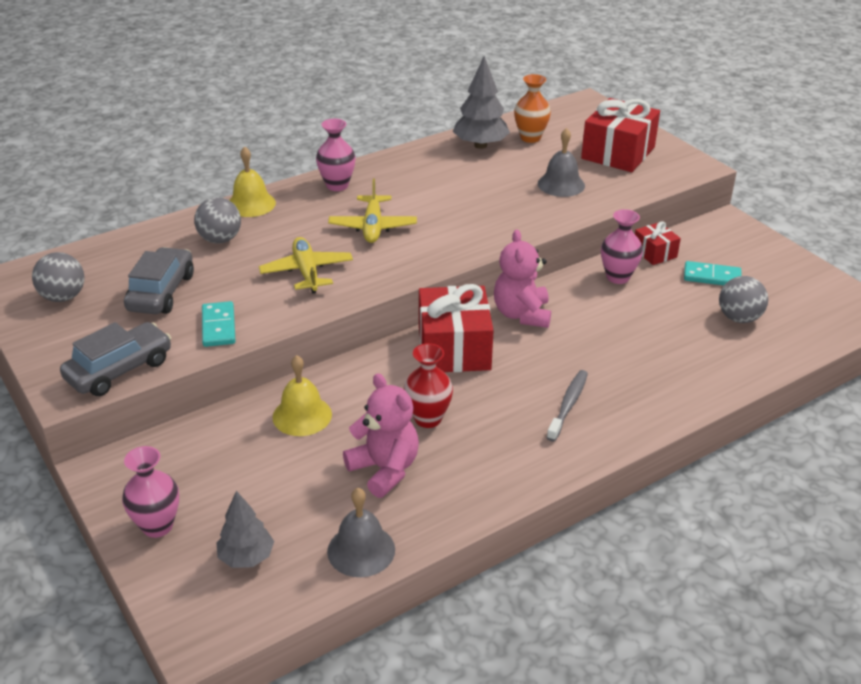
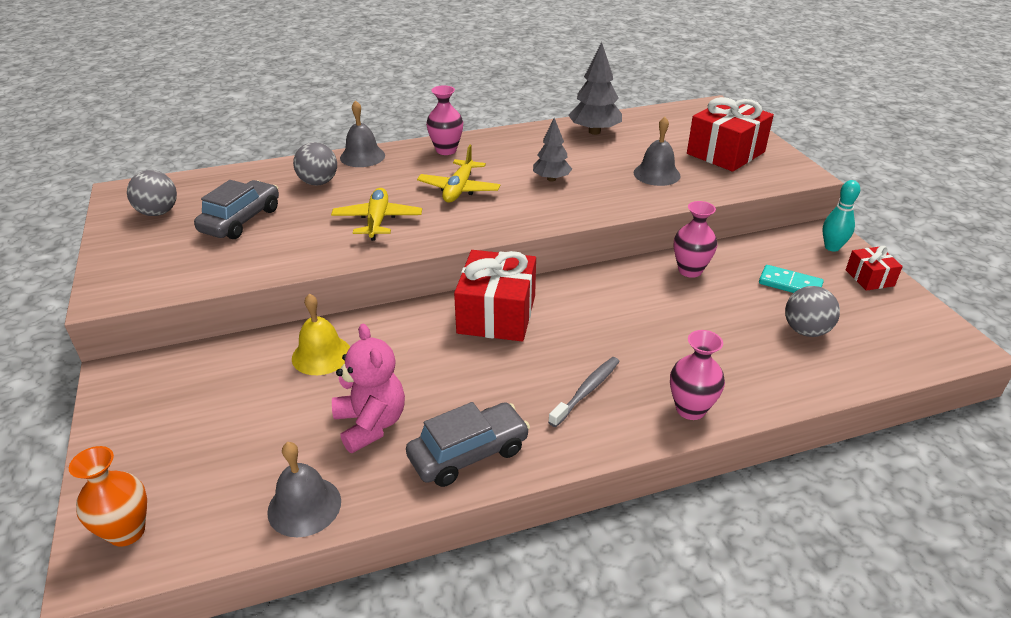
camera: 15 degrees right, 0 degrees up
grey car [60,322,171,396] -> grey car moved to [406,402,530,487]
pink vase [122,446,179,538] -> pink vase moved to [670,330,725,420]
turquoise domino [202,301,235,347] -> none
grey tree [216,491,274,568] -> grey tree moved to [533,118,572,182]
yellow bell [229,146,276,217] -> grey bell [340,100,385,167]
red vase [404,343,453,428] -> none
pink teddy bear [494,230,551,328] -> none
orange vase [514,74,551,143] -> orange vase moved to [69,446,147,547]
red gift [635,221,681,265] -> red gift moved to [846,246,903,291]
none -> turquoise bowling pin [822,180,860,252]

